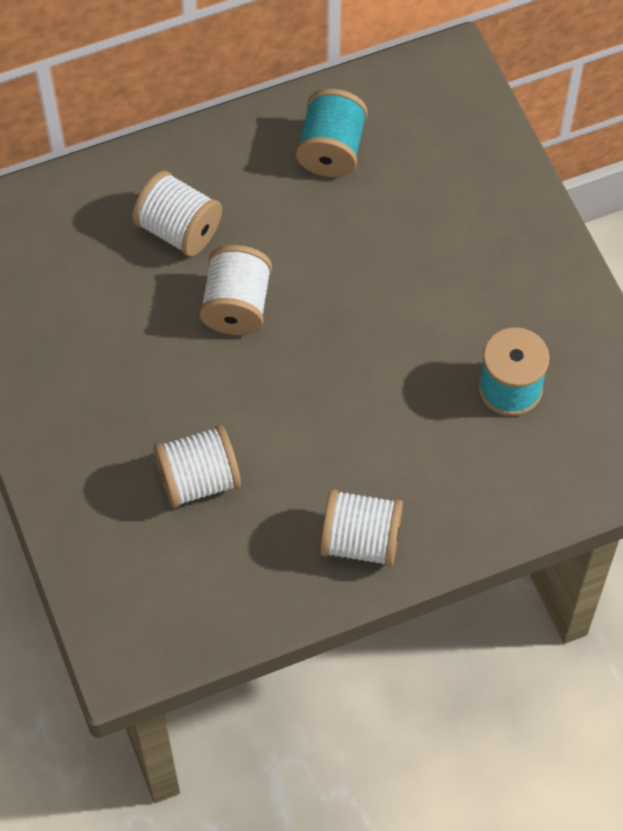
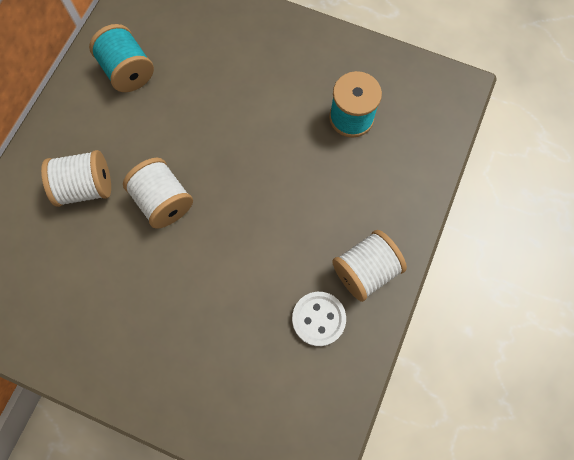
camera: 45 degrees left, 10 degrees up
white spool [154,425,241,508] -> none
none -> white button [292,292,346,346]

